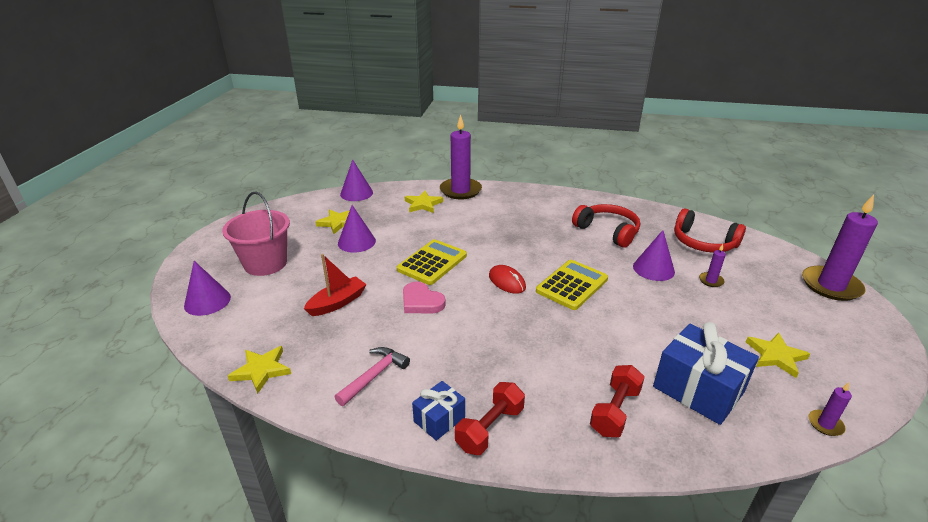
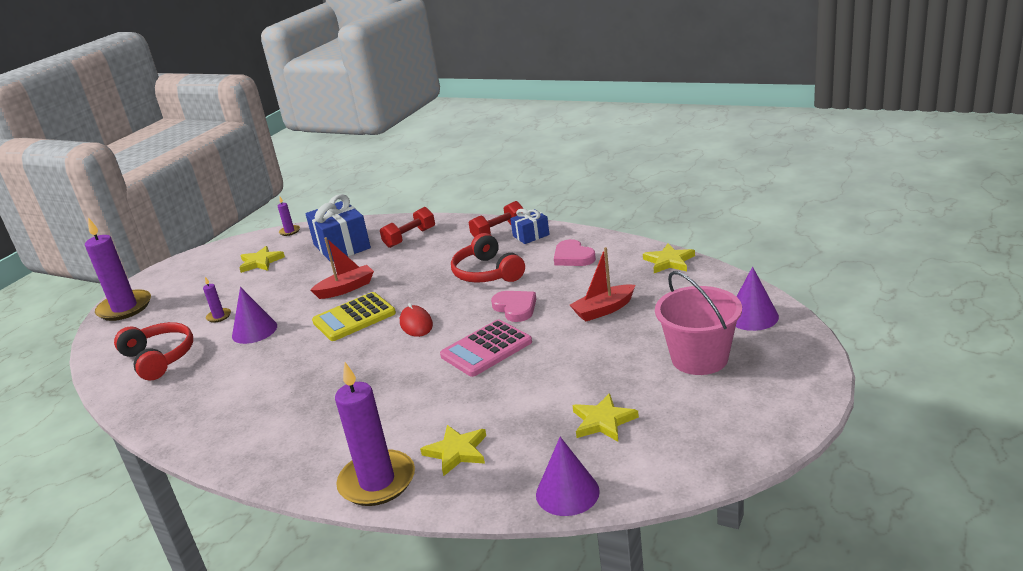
camera: 160 degrees left, 5 degrees down
pink hammer [335,347,410,406] -> pink heart [554,239,596,266]
purple cone [338,205,376,253] -> none
yellow calculator [397,239,467,285] -> pink calculator [440,319,532,377]
red headphones [572,204,640,248] -> red headphones moved to [451,233,525,283]
none -> red boat [311,237,374,299]

